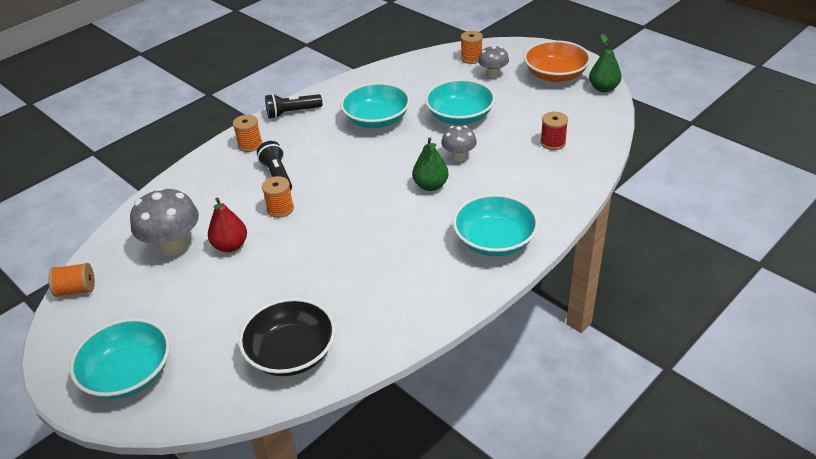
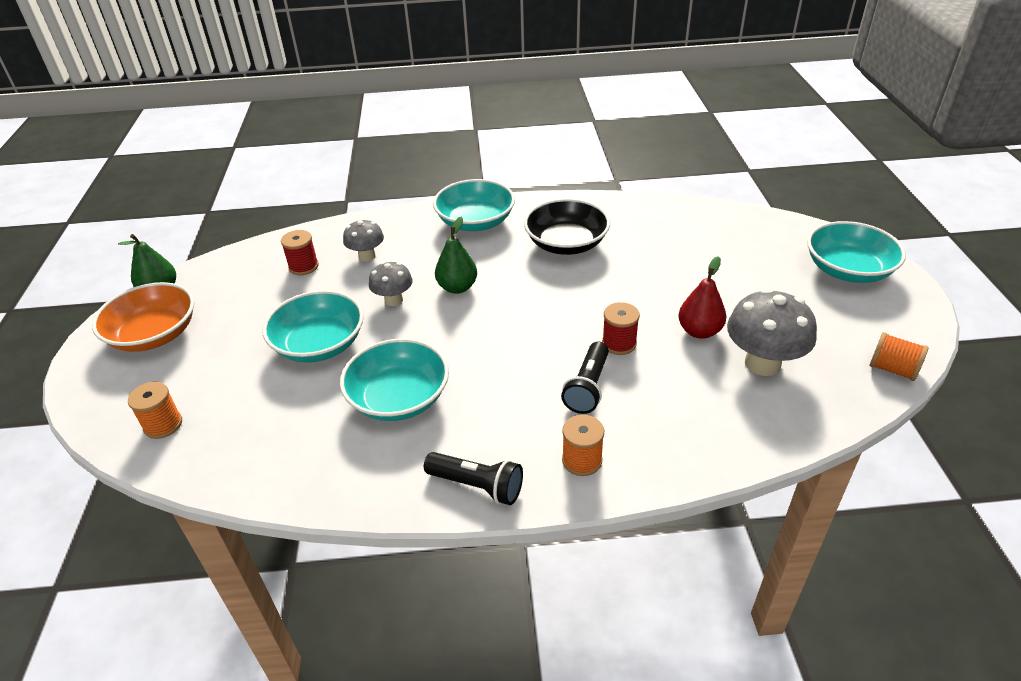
camera: 140 degrees left, 0 degrees up
black bowl [238,298,336,376] -> black bowl moved to [524,199,610,255]
orange spool [262,176,294,218] -> red spool [602,302,640,355]
grey mushroom [478,45,509,78] -> grey mushroom moved to [343,219,384,262]

